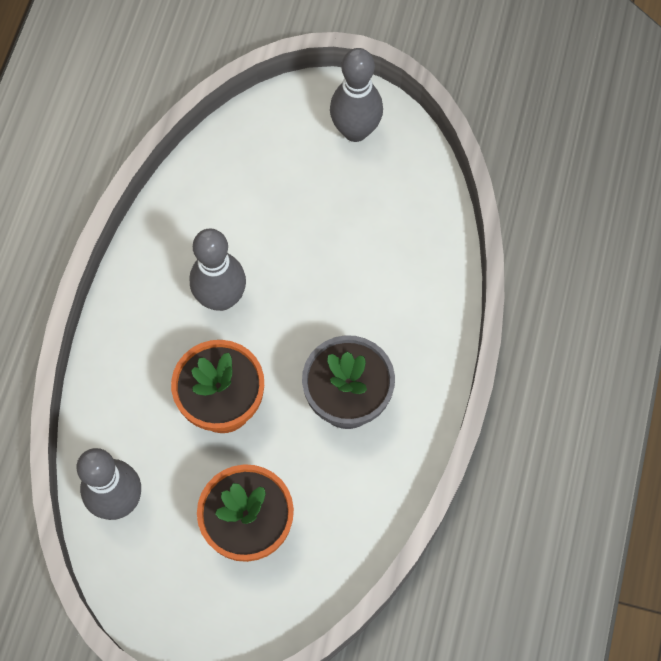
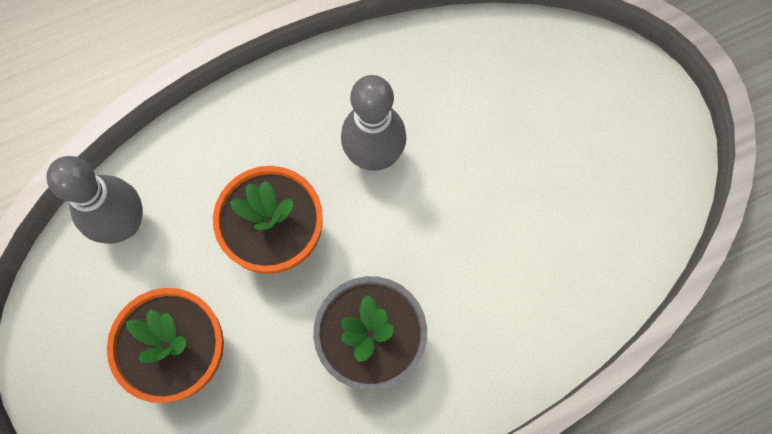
camera: 50 degrees right, 5 degrees up
grey bowling pin [330,48,383,142] -> none

